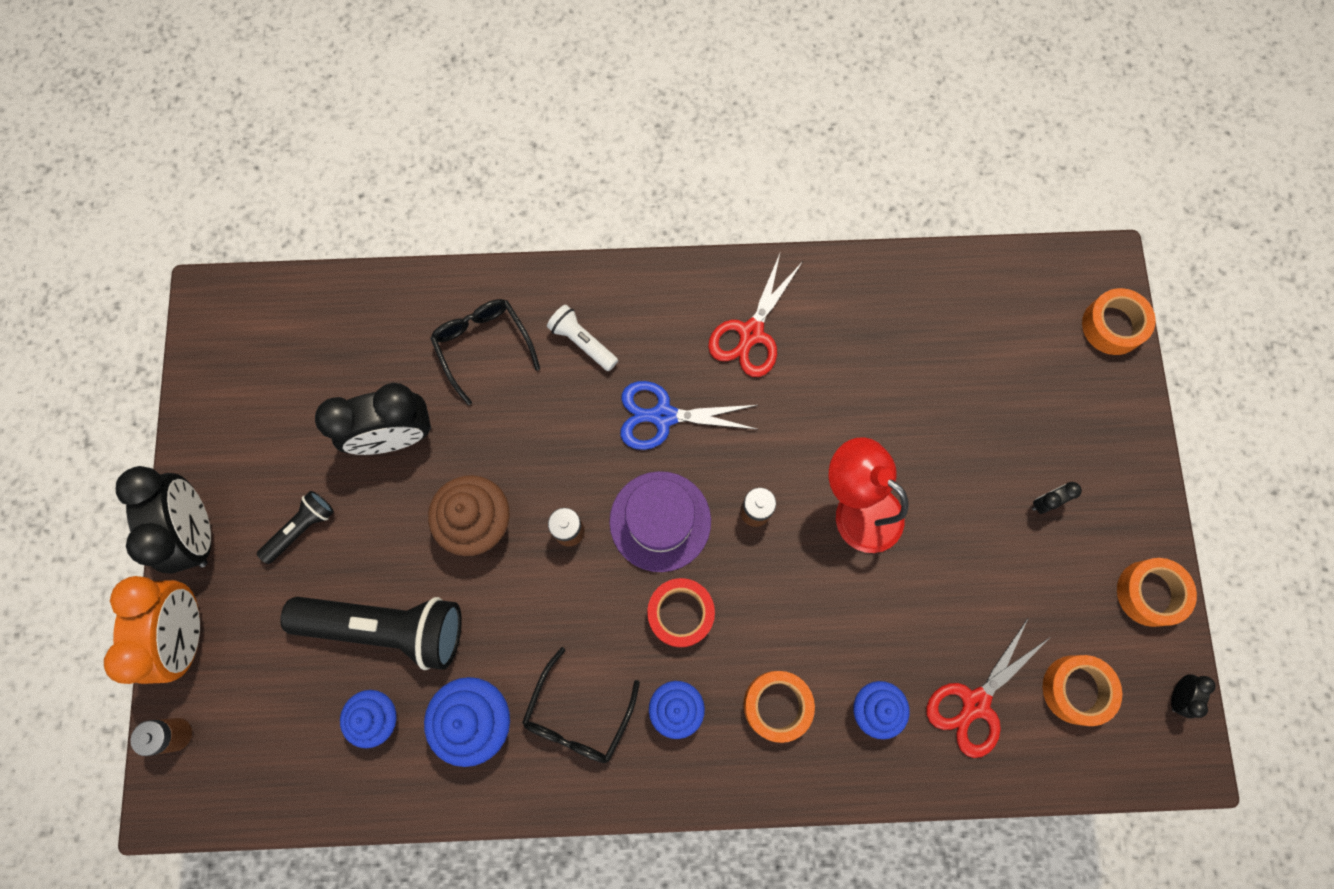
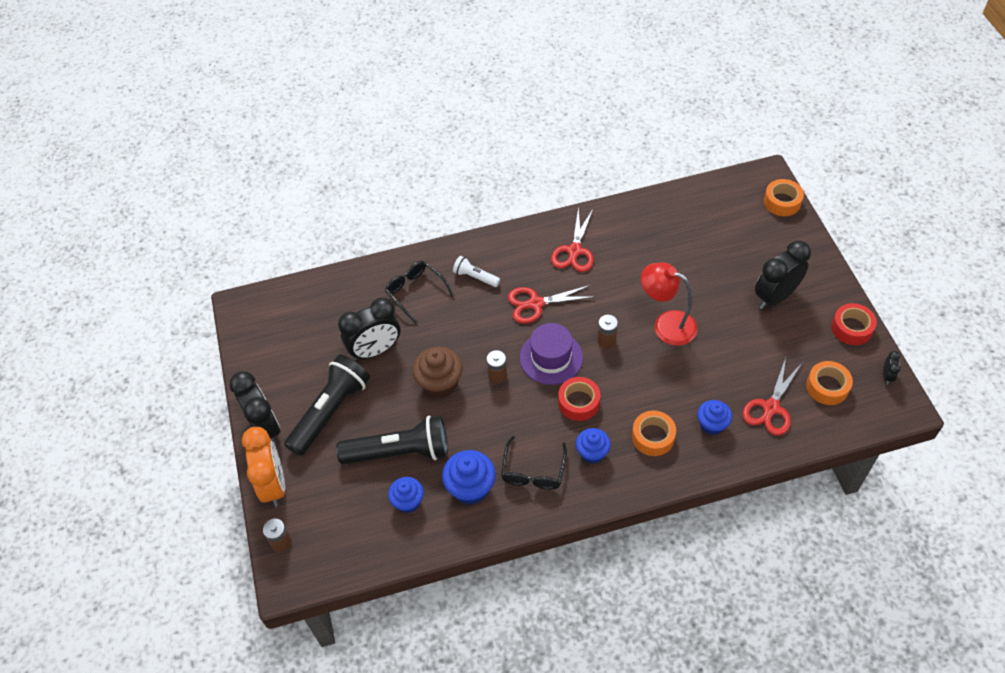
camera: 10 degrees left, 20 degrees down
black flashlight [257,491,334,564] -> black flashlight [284,355,370,456], size x2.03
blue scissors [620,381,759,450] -> red scissors [507,285,593,324]
black clock [1032,482,1082,514] -> black clock [755,240,811,309], size x2.35
orange tape [1117,558,1197,627] -> red tape [831,303,877,345]

